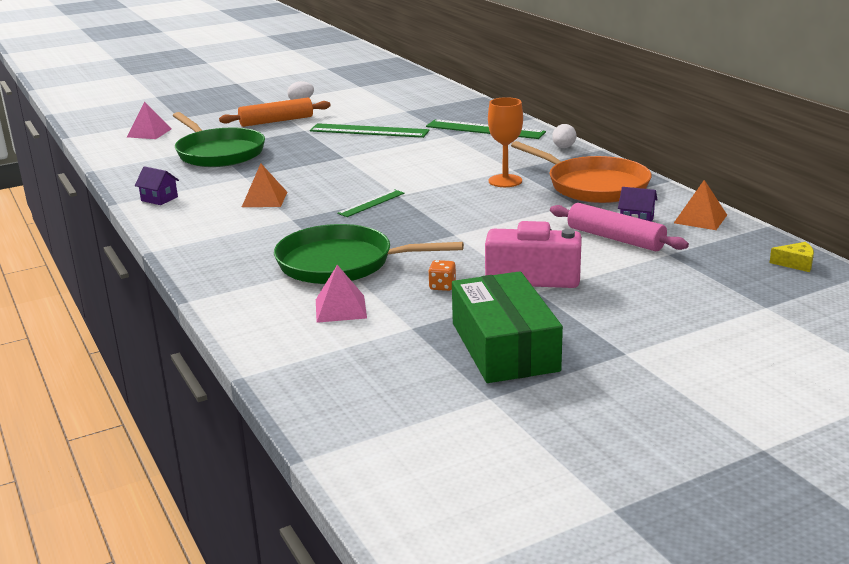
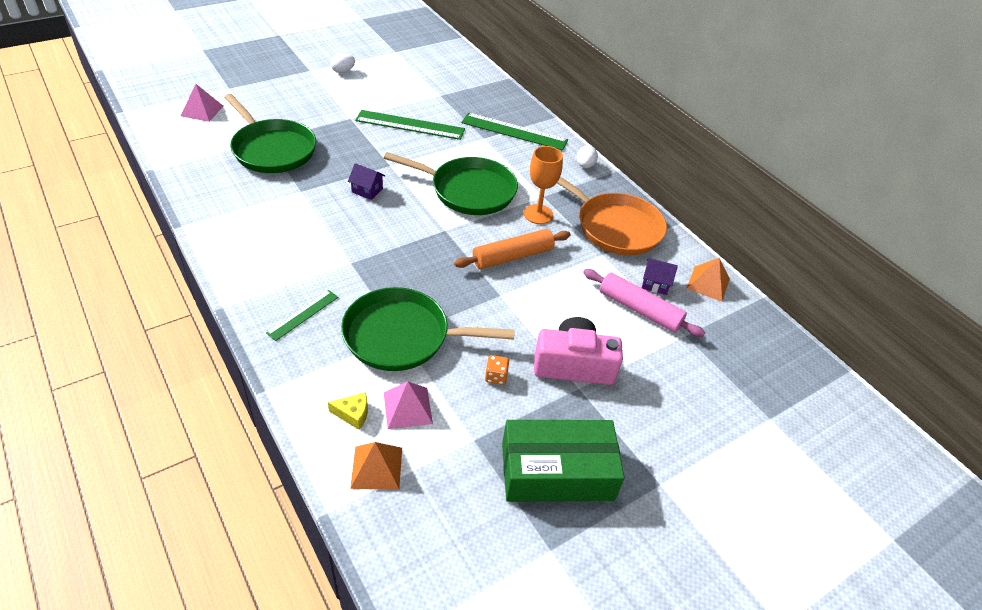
camera: 10 degrees left, 20 degrees up
purple house [135,166,179,205] -> purple house moved to [348,163,385,200]
orange rolling pin [219,98,331,127] -> orange rolling pin moved to [454,229,571,269]
orange pyramid [242,164,287,207] -> orange pyramid moved to [350,442,402,490]
green ruler [337,189,405,217] -> green ruler moved to [266,290,338,341]
green box [452,271,563,383] -> green box turned 75 degrees counterclockwise [502,420,624,502]
yellow cheese [770,242,814,272] -> yellow cheese moved to [328,392,368,430]
none -> green pan [384,152,518,215]

